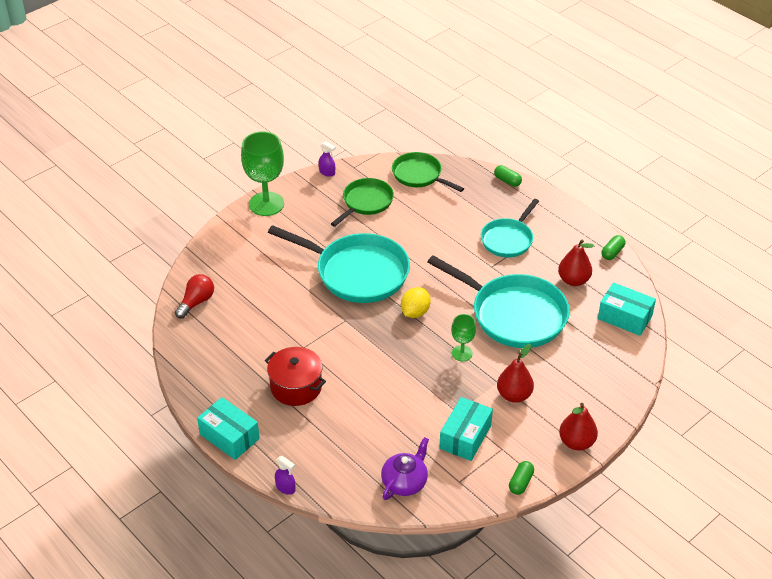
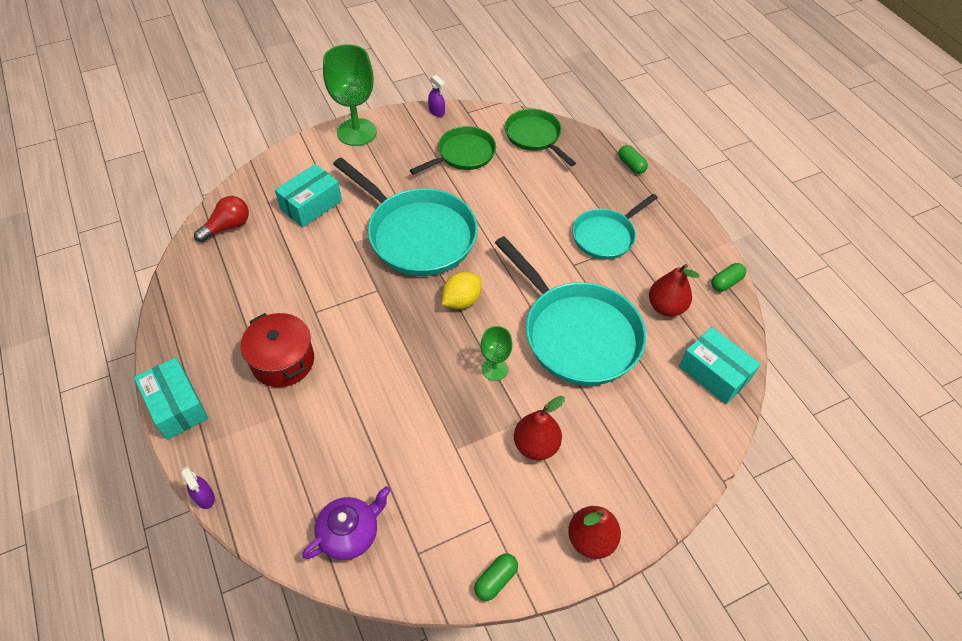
camera: 15 degrees right, 10 degrees up
turquoise box [439,397,493,461] -> turquoise box moved to [275,164,342,228]

